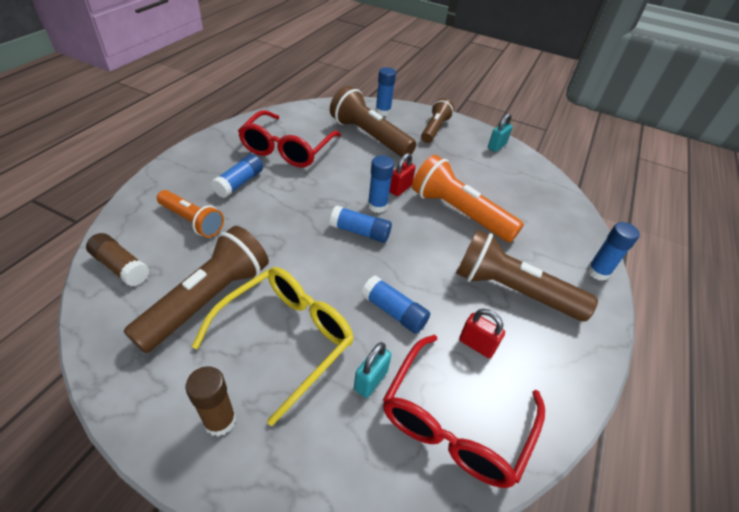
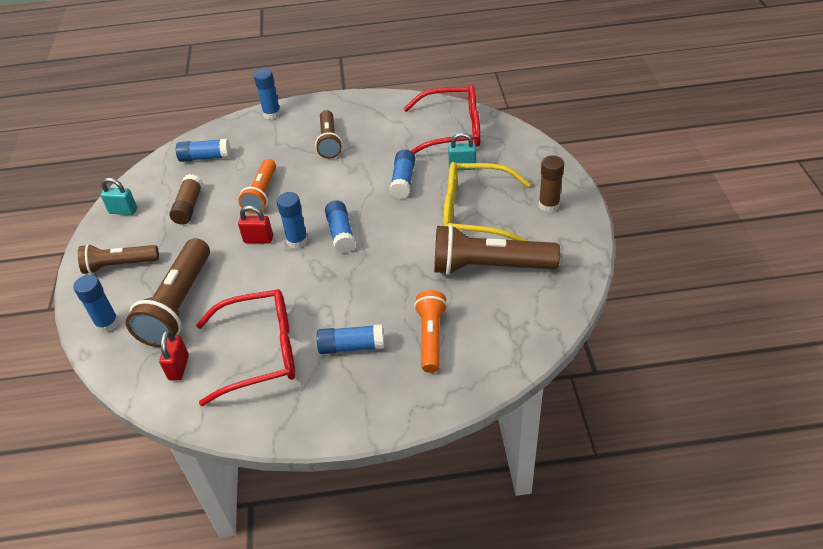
camera: 115 degrees left, 0 degrees up
brown glue stick [86,233,149,286] -> brown glue stick moved to [169,174,203,225]
orange flashlight [412,155,524,243] -> orange flashlight [238,159,276,214], size x0.63
brown flashlight [456,229,598,321] -> brown flashlight [315,110,342,159], size x0.63
red padlock [459,309,505,358] -> red padlock moved to [159,330,189,380]
none -> blue glue stick [176,139,231,162]

